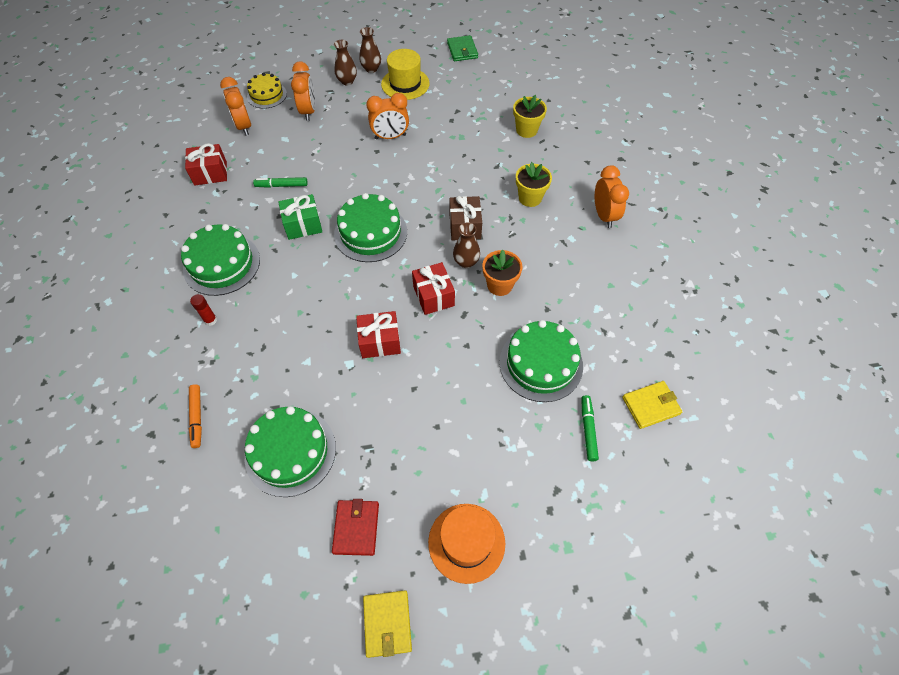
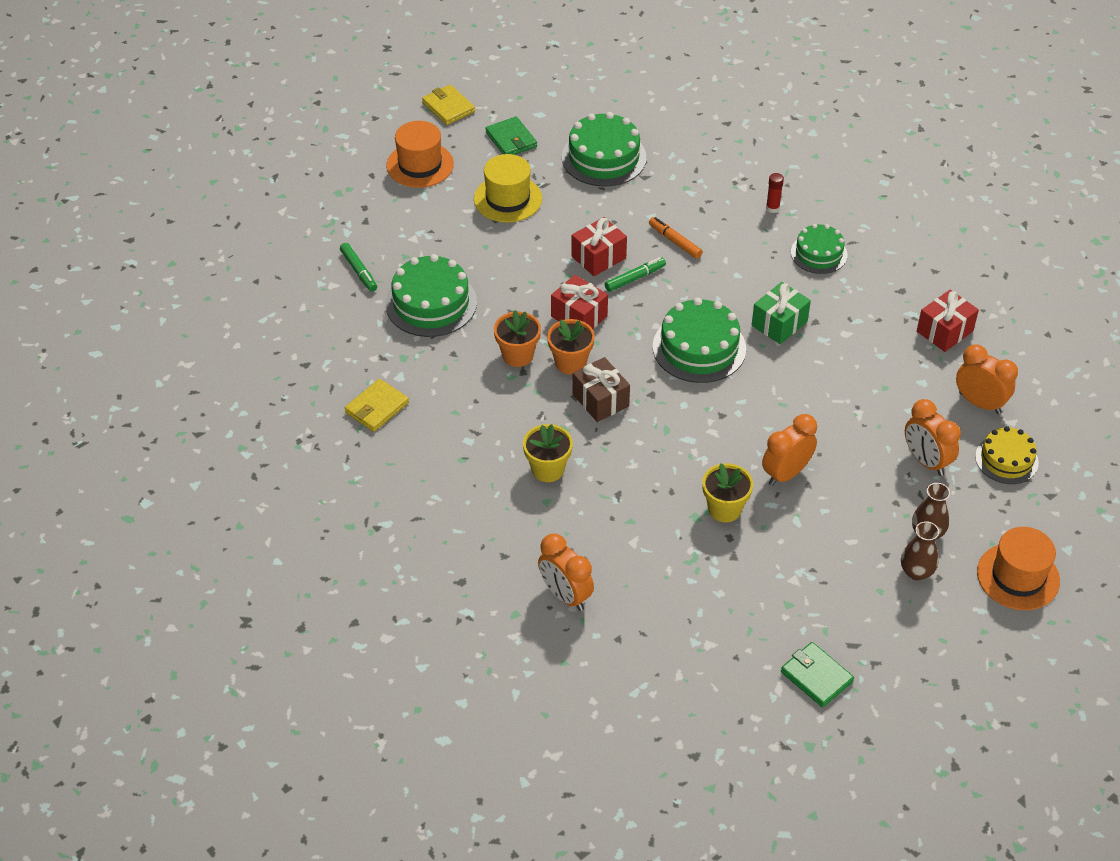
camera: 150 degrees right, 10 degrees down
green cake [181,224,260,296] -> green cake [791,224,848,274], size x0.63
orange marker [189,384,202,448] -> orange marker moved to [649,217,703,259]
green marker [253,177,308,188] -> green marker moved to [605,257,666,292]
red wallet [332,499,379,556] -> green wallet [485,116,537,155]
yellow hat [381,49,430,100] -> yellow hat moved to [474,154,542,222]
brown vase [453,223,480,268] -> orange flower pot [547,319,595,375]
yellow flower pot [513,95,547,138] -> yellow flower pot moved to [702,463,753,522]
orange clock [595,165,629,228] -> orange clock moved to [538,534,594,611]
yellow wallet [622,381,682,429] -> yellow wallet moved to [345,379,409,432]
none -> orange hat [977,527,1060,610]

